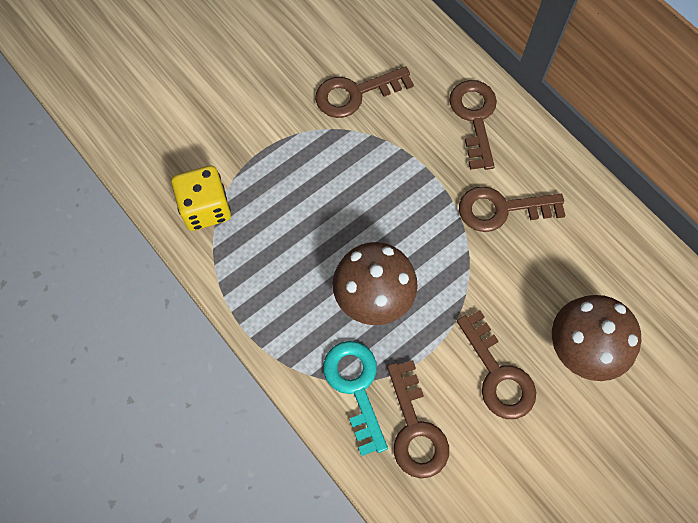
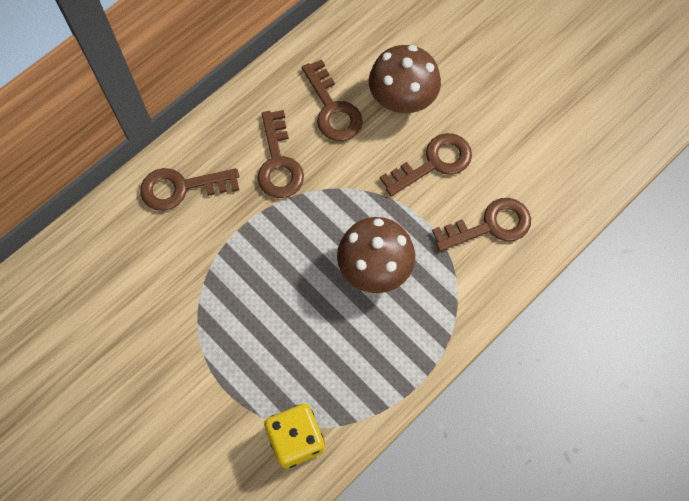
camera: 95 degrees left, 0 degrees up
brown key [315,66,414,118] -> brown key moved to [302,59,363,141]
turquoise key [323,341,388,456] -> none

